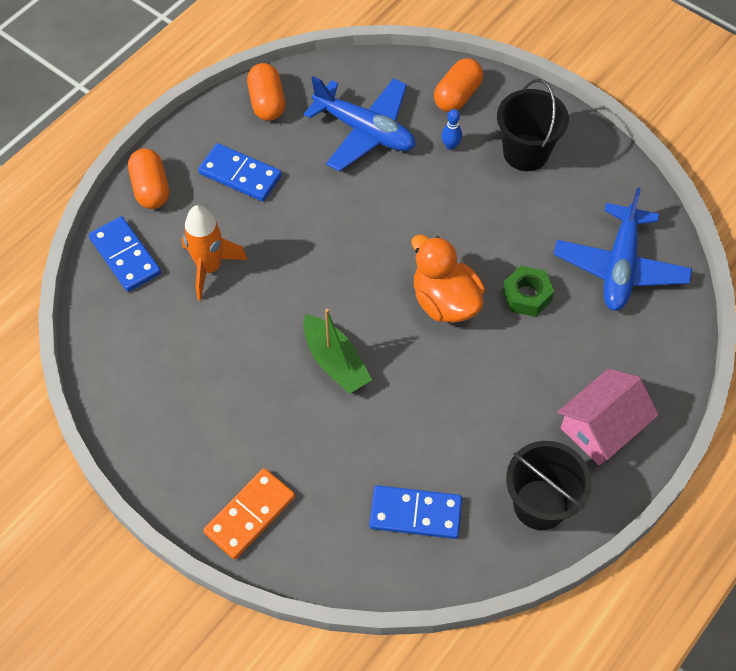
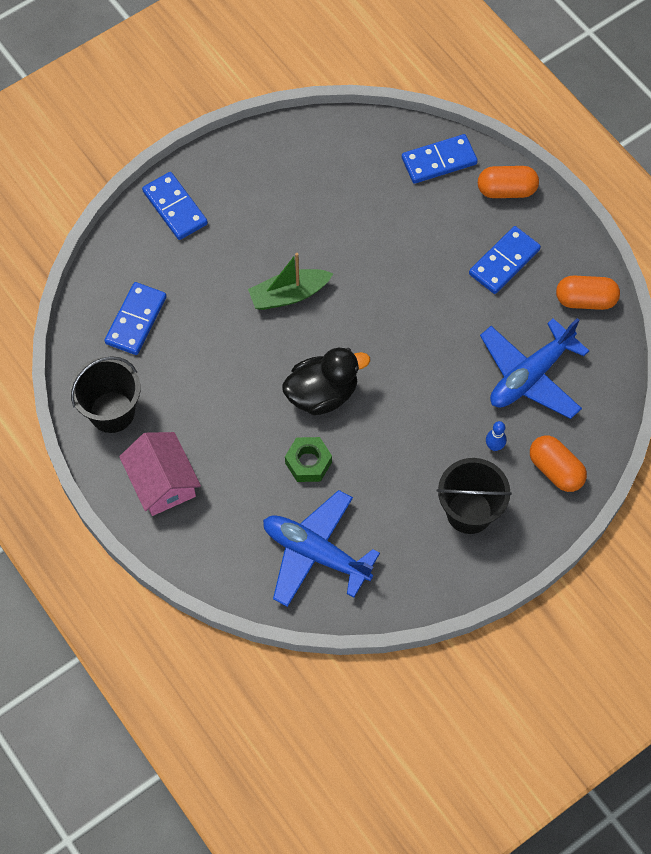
camera: 105 degrees right, 5 degrees up
orange rocket [182,205,247,301] -> none
orange domino [203,468,295,560] -> blue domino [142,172,208,240]
orange duck [412,234,485,323] -> black duck [282,348,370,415]

